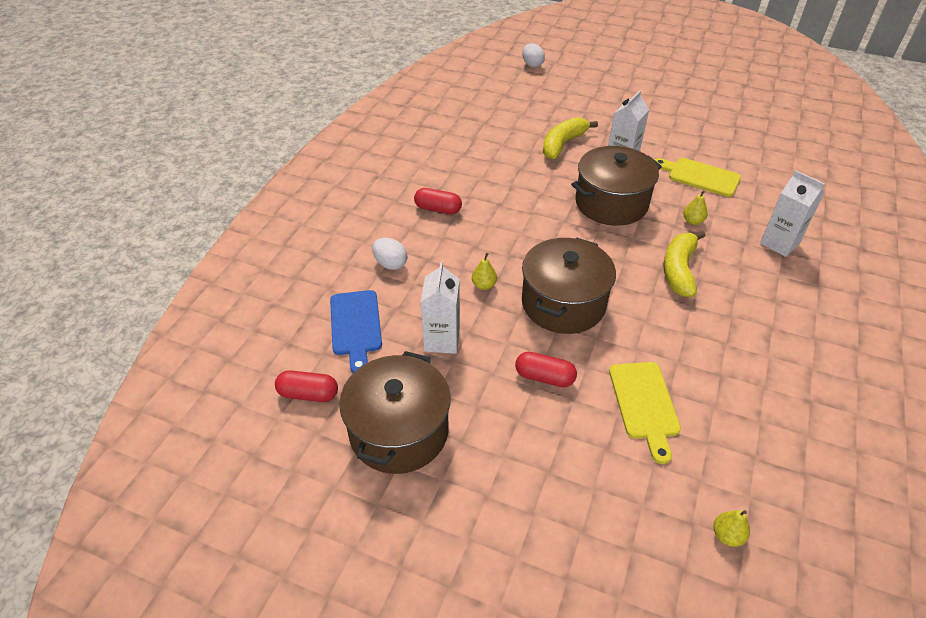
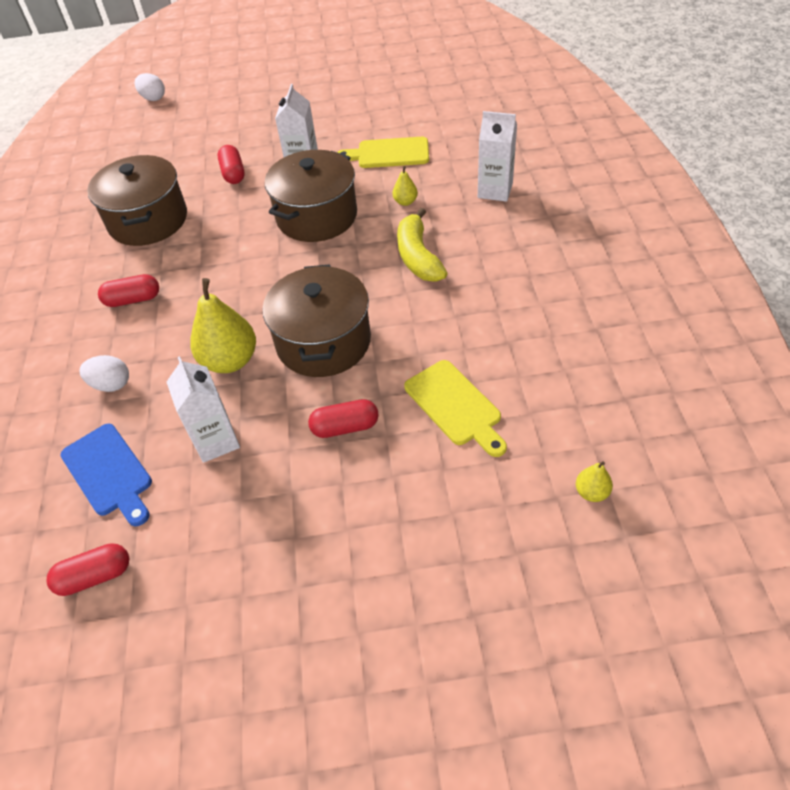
camera: 25 degrees left, 5 degrees up
brown pot [339,351,450,474] -> brown pot moved to [87,155,187,246]
yellow pear [472,253,497,290] -> yellow pear [190,278,256,373], size x2.12
yellow banana [543,117,598,160] -> red capsule [218,145,245,184]

